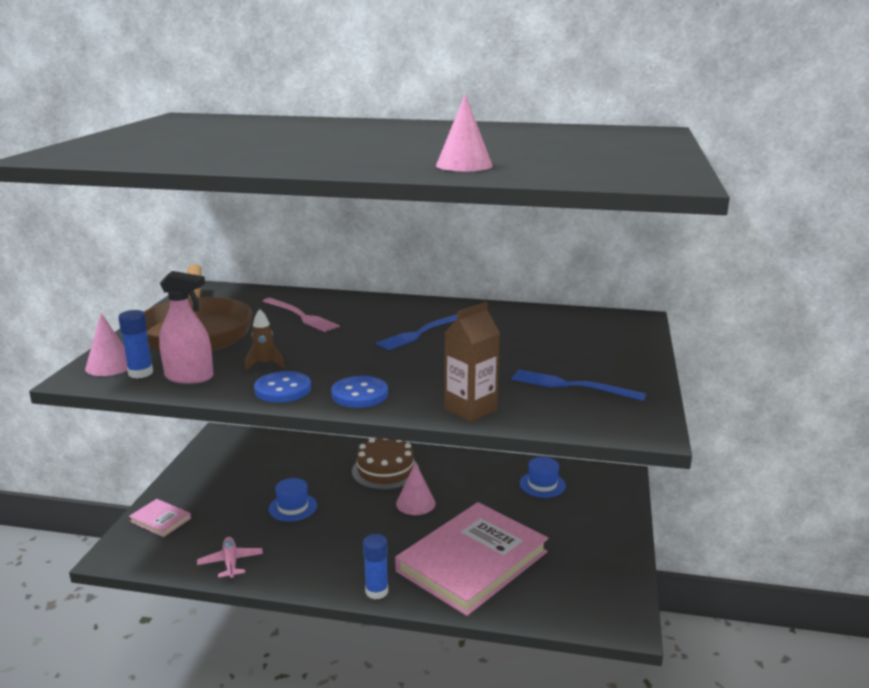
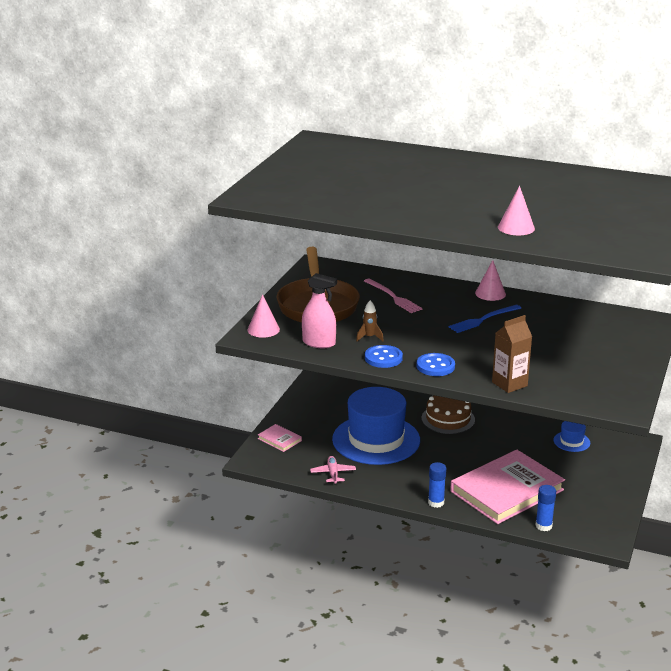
camera: 10 degrees right, 5 degrees up
blue glue stick [118,310,153,379] -> blue glue stick moved to [535,485,556,531]
blue hat [269,478,317,522] -> blue hat [332,387,420,465], size x2.42
pink cone [396,462,436,515] -> pink cone moved to [475,260,506,301]
blue fork [511,370,646,401] -> none

